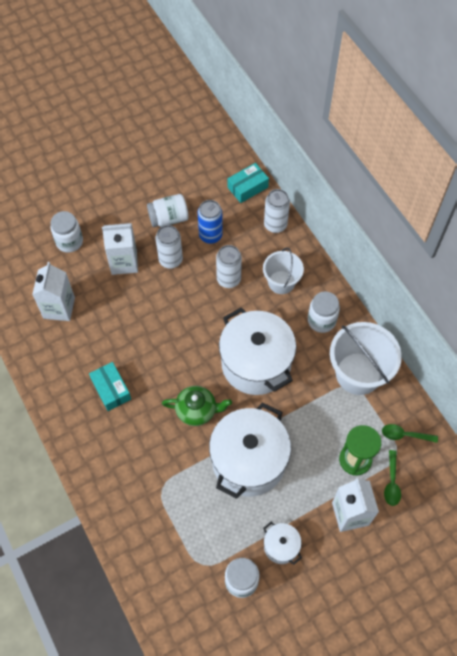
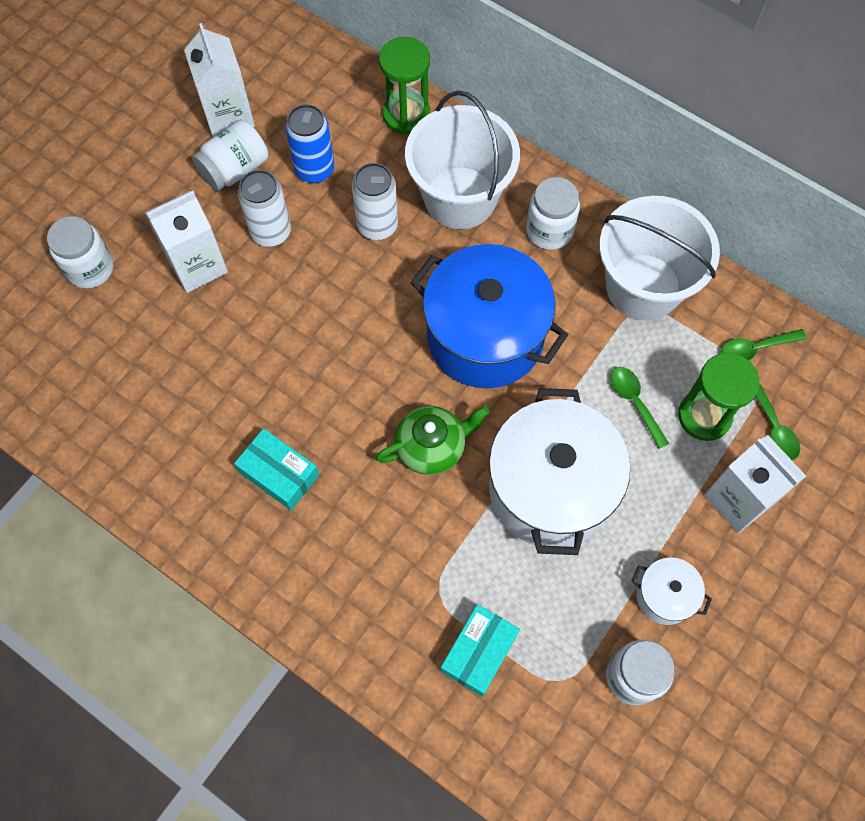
camera: 25 degrees left, 5 degrees up
white carton [32,262,75,321] -> white carton moved to [184,23,255,137]
white pot [219,307,296,395] -> blue pot [411,244,568,388]
turquoise box [228,163,269,203] -> turquoise box moved to [441,604,520,697]
white bucket [263,248,304,294] -> white bucket [405,90,520,229], size x1.62
white can [264,189,290,233] -> green hourglass [379,37,430,135]
none -> green spoon [610,367,669,449]

